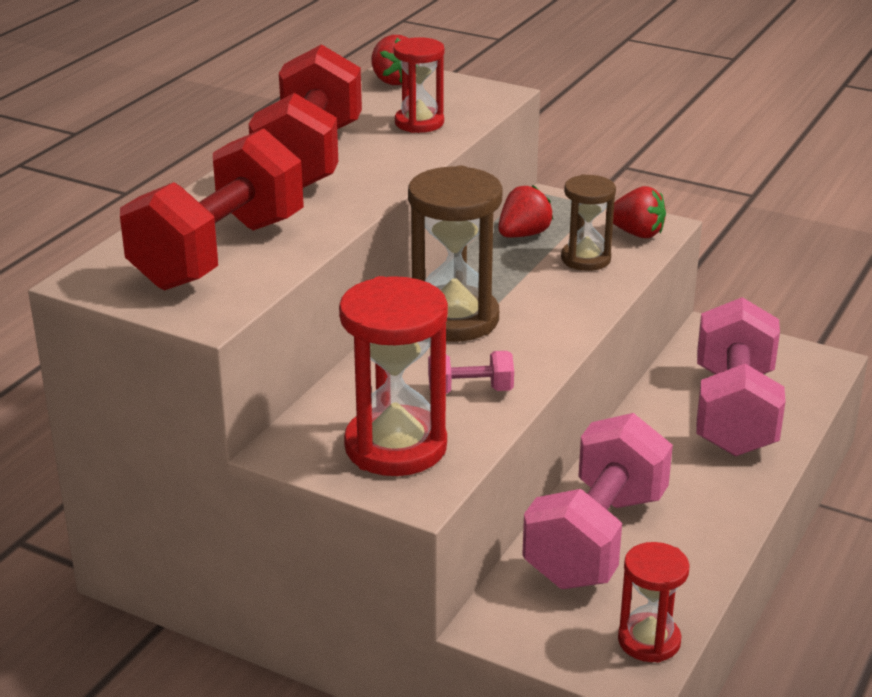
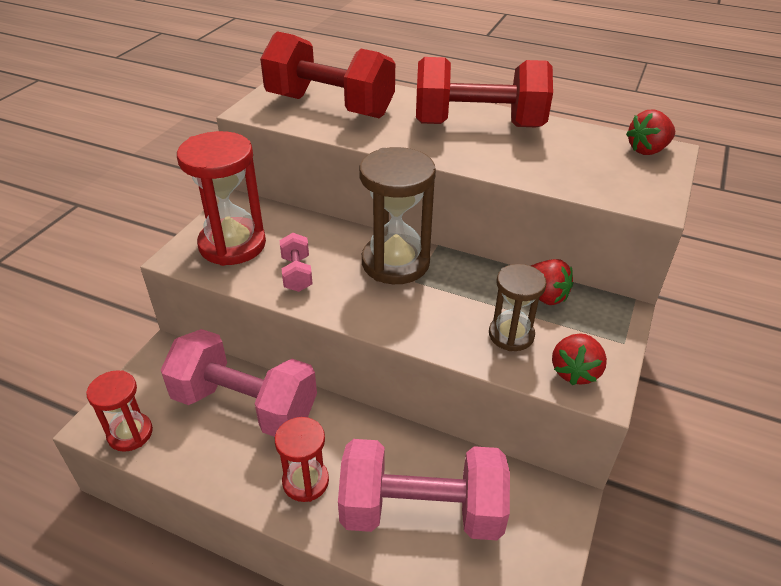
camera: 85 degrees right, 10 degrees up
red hourglass [394,37,444,133] -> red hourglass moved to [275,417,329,502]

